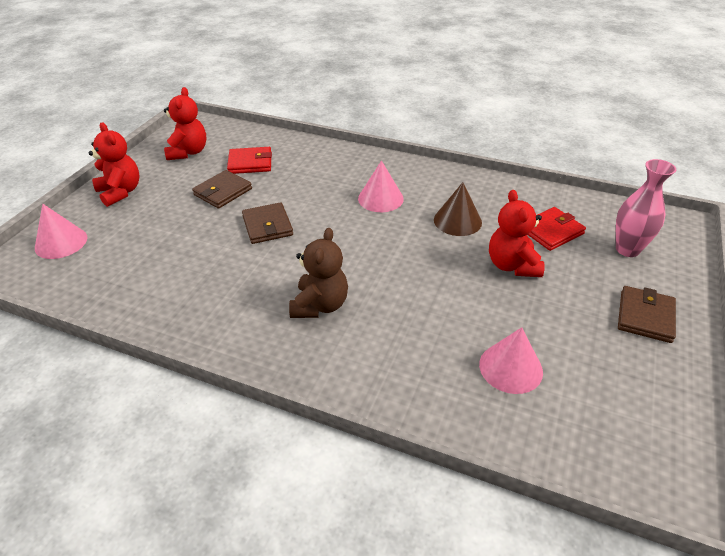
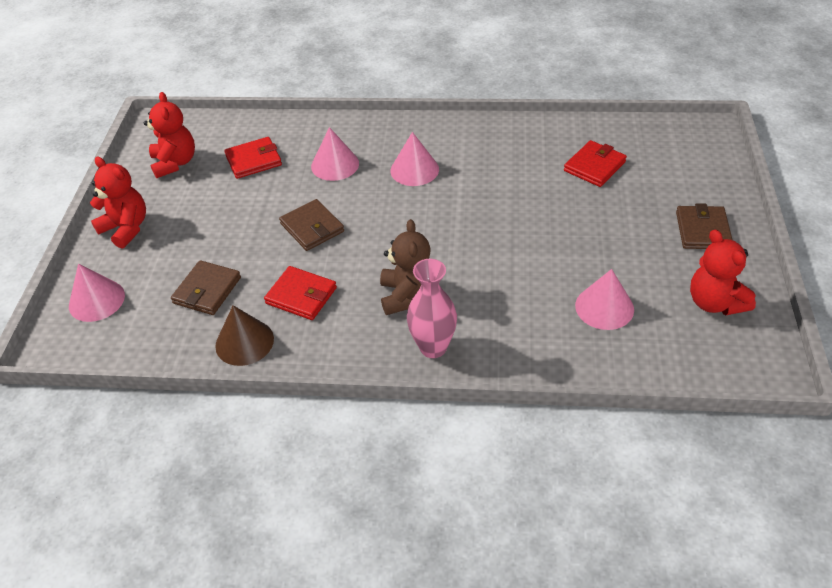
camera: 15 degrees left, 5 degrees up
brown wallet [192,170,252,209] -> brown wallet moved to [171,260,241,315]
brown cone [434,182,482,236] -> brown cone moved to [215,305,274,366]
red teddy bear [489,190,545,277] -> red teddy bear moved to [690,229,756,315]
pink vase [616,159,676,257] -> pink vase moved to [407,259,457,358]
none -> red wallet [264,266,337,320]
none -> pink cone [311,127,359,181]

